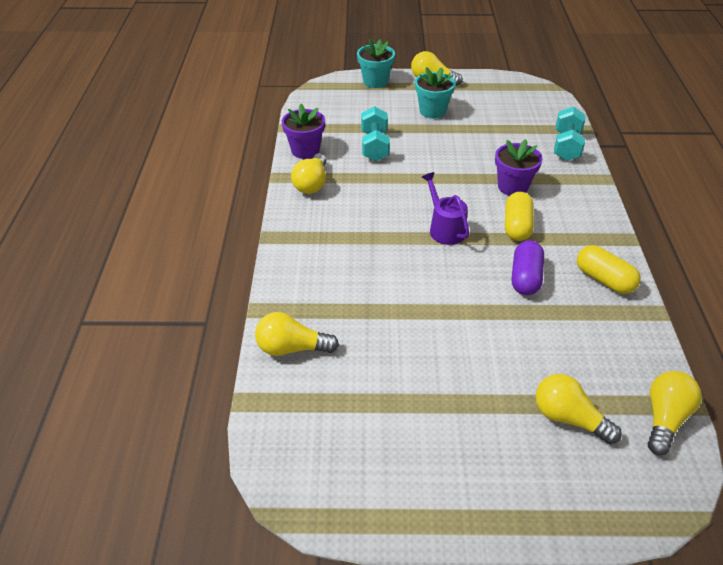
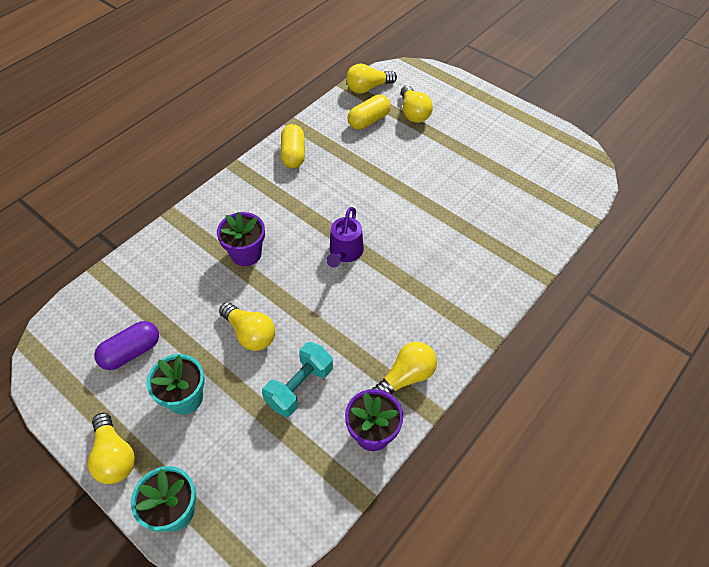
camera: 140 degrees left, 10 degrees up
yellow light bulb [255,312,339,356] -> yellow light bulb moved to [219,302,275,351]
yellow capsule [505,192,534,241] -> yellow capsule moved to [348,95,391,130]
purple capsule [512,240,544,295] -> purple capsule moved to [94,321,159,370]
turquoise dumbbell [554,107,585,161] -> none

